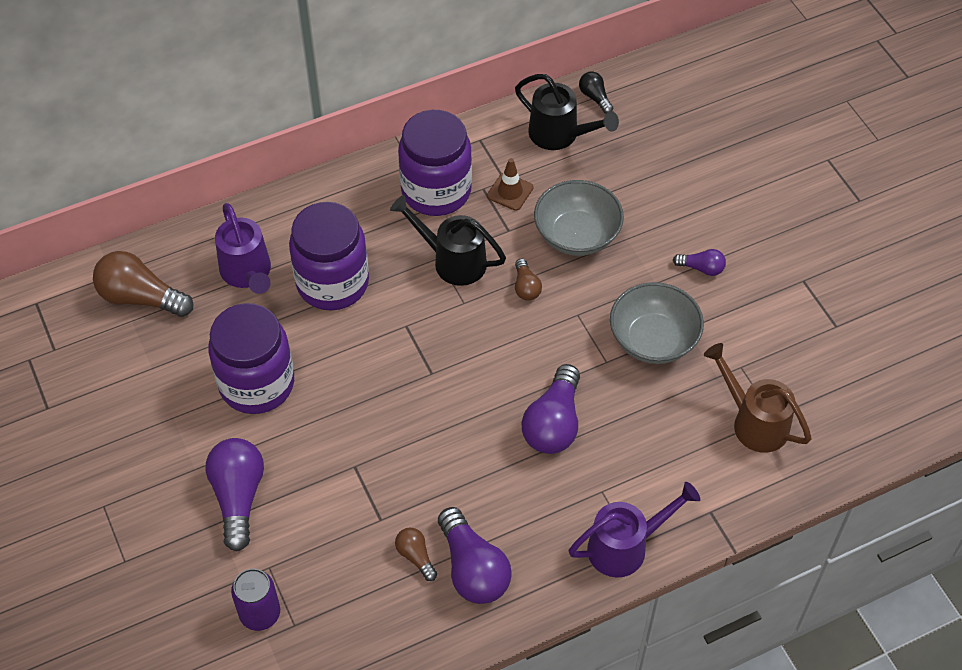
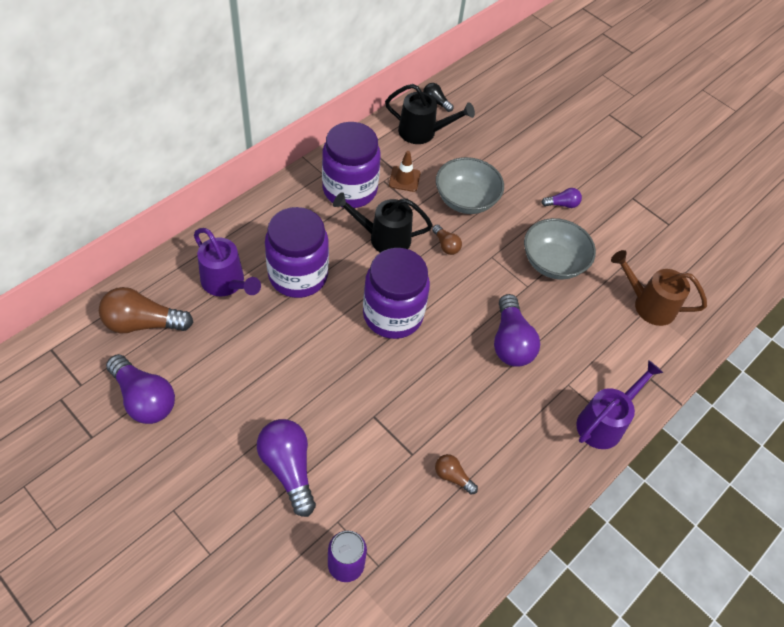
camera: 25 degrees left, 0 degrees up
purple jar [208,303,294,414] -> purple jar moved to [363,248,430,339]
purple light bulb [438,507,512,604] -> purple light bulb moved to [106,354,175,424]

